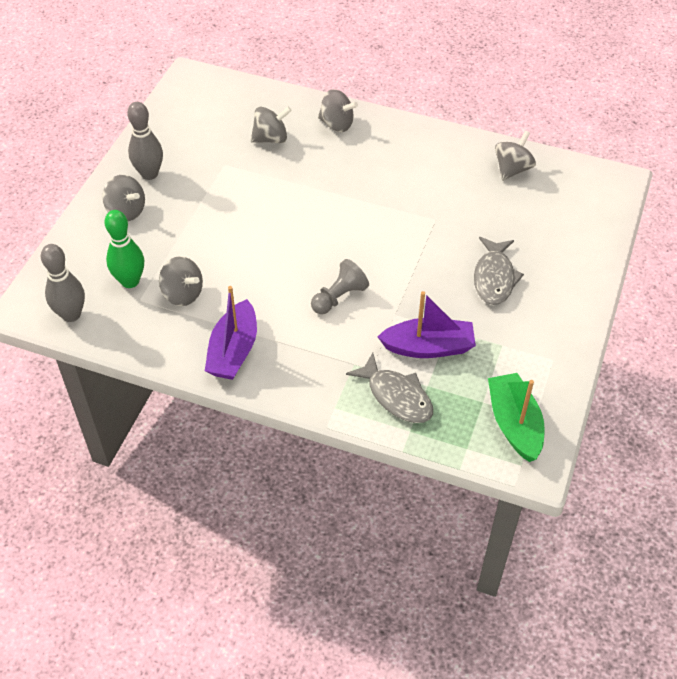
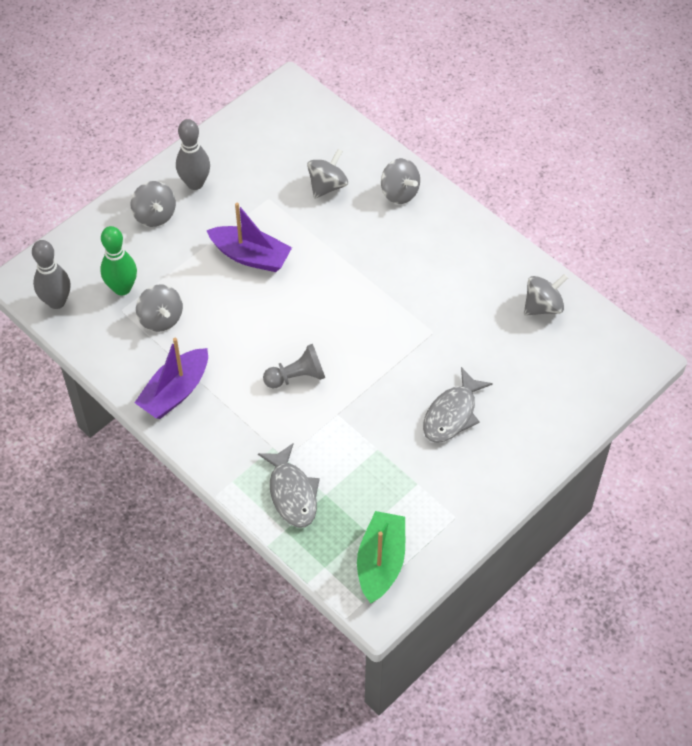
camera: 25 degrees right, 5 degrees up
grey spinning top [251,106,292,143] -> grey spinning top turned 60 degrees counterclockwise [307,149,348,199]
purple boat [377,291,476,358] -> purple boat moved to [206,203,292,272]

